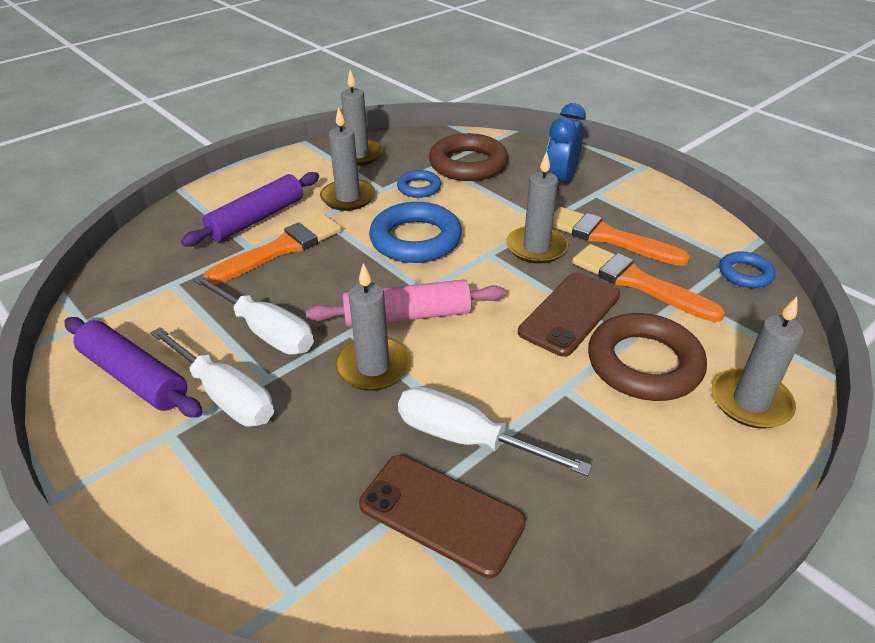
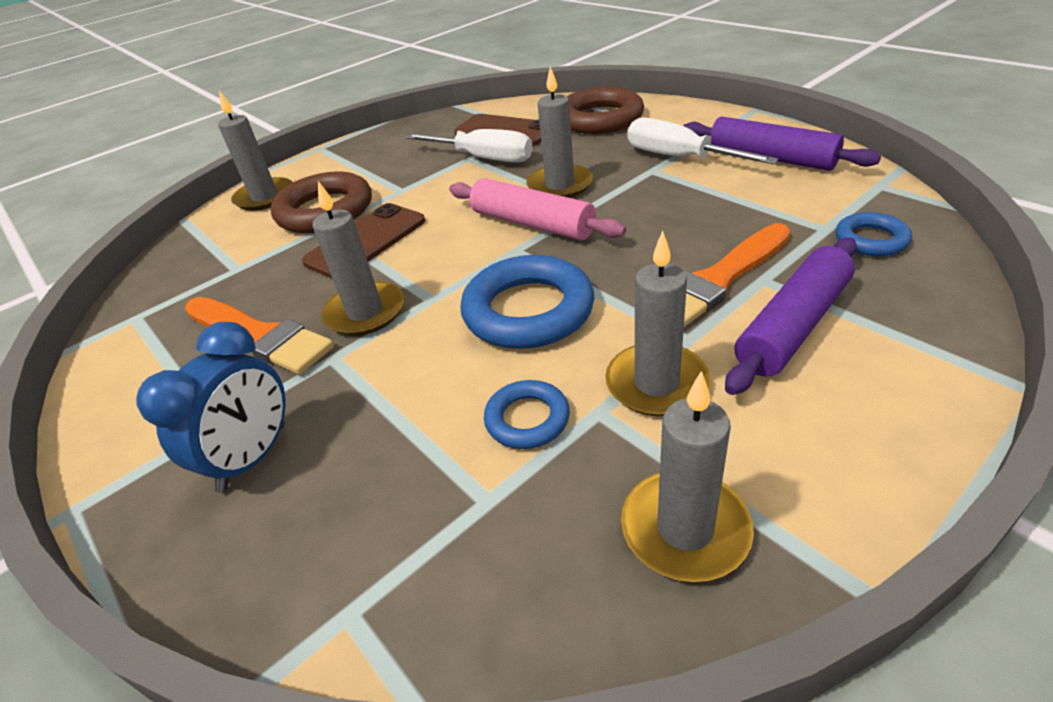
camera: 175 degrees left, 0 degrees up
white screwdriver [193,275,314,355] -> none
pink rolling pin [306,279,505,327] -> pink rolling pin turned 45 degrees clockwise [449,178,626,241]
brown ring [429,133,508,181] -> brown ring moved to [567,87,644,134]
orange brush [572,244,725,322] -> none
blue ring [719,251,775,288] -> blue ring moved to [836,212,912,256]

